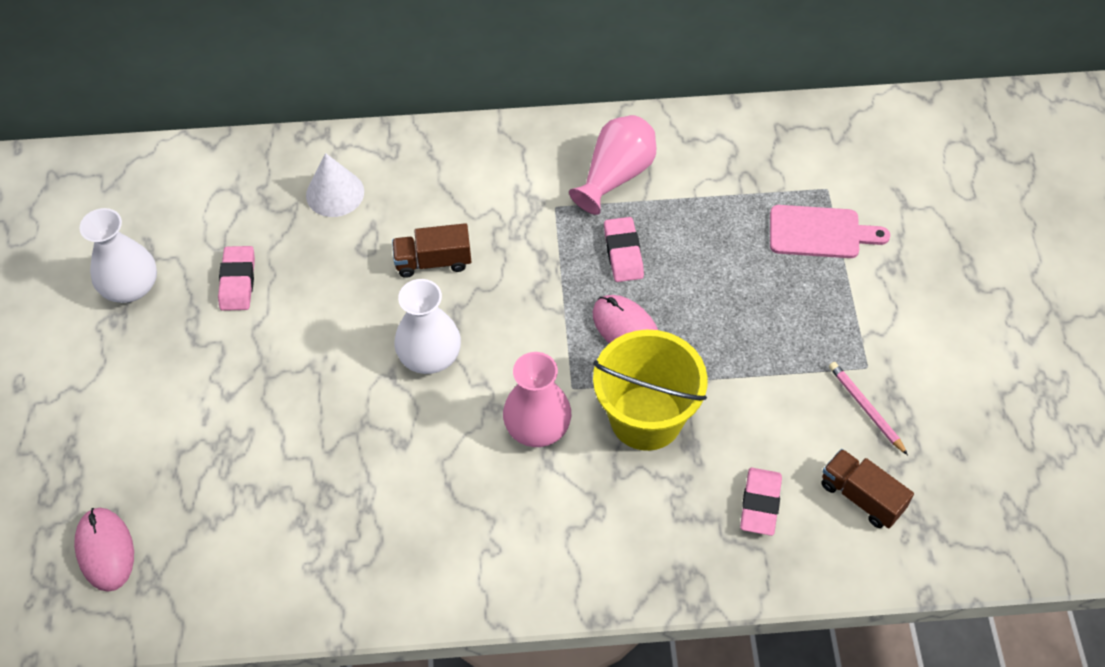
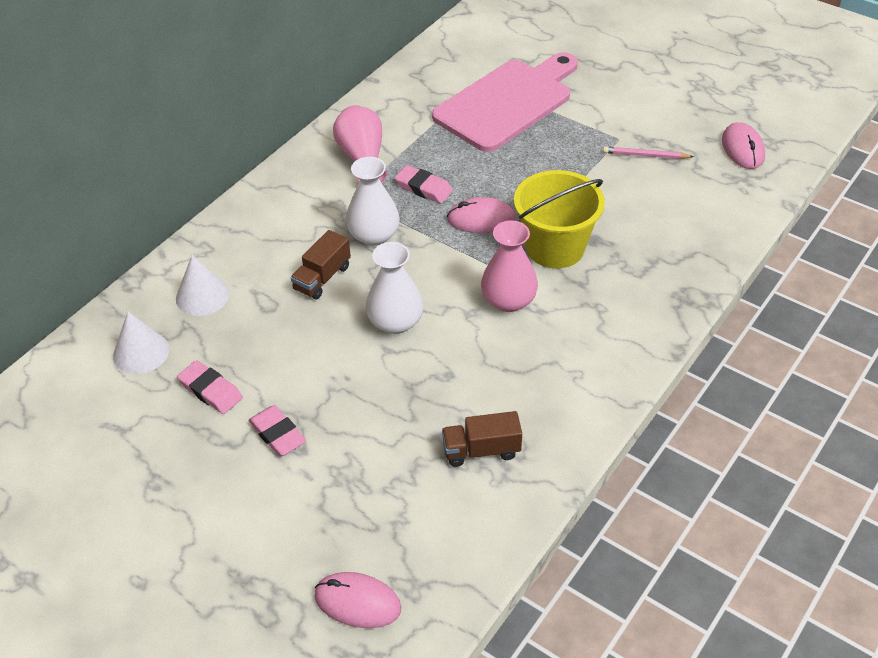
camera: 50 degrees left, 10 degrees down
white vase [79,208,157,303] -> white vase moved to [346,157,400,246]
pink eraser [740,468,782,536] -> pink eraser moved to [248,405,306,456]
pink cutting board [770,205,890,258] -> pink cutting board [432,52,578,152], size x1.90
brown truck [821,449,914,528] -> brown truck moved to [442,411,522,467]
none -> white cone [113,312,169,374]
none -> pink mouse [722,122,765,169]

